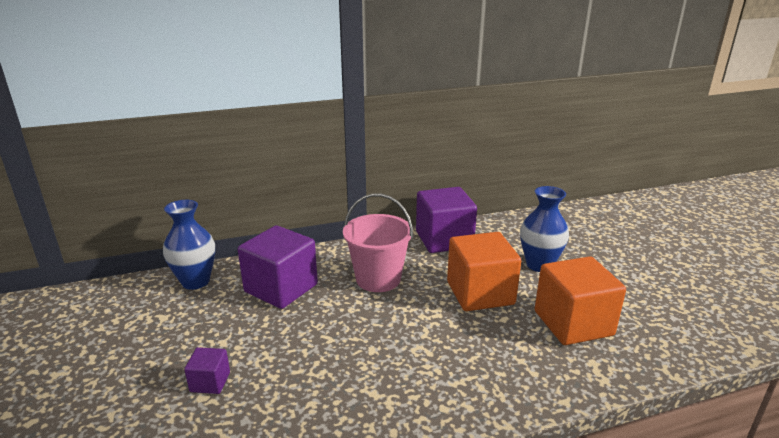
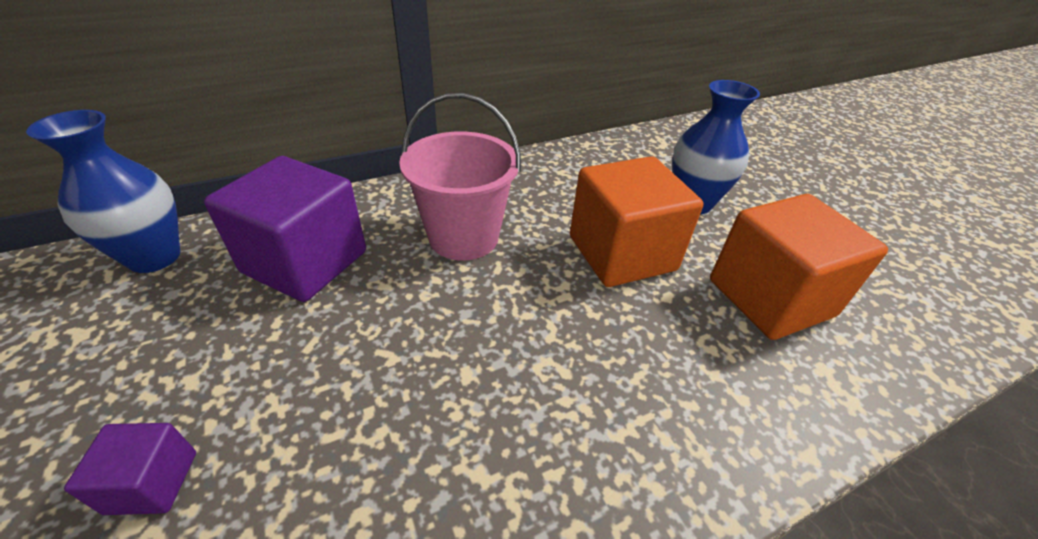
camera: 10 degrees left, 15 degrees up
purple cube [416,187,477,253] -> none

